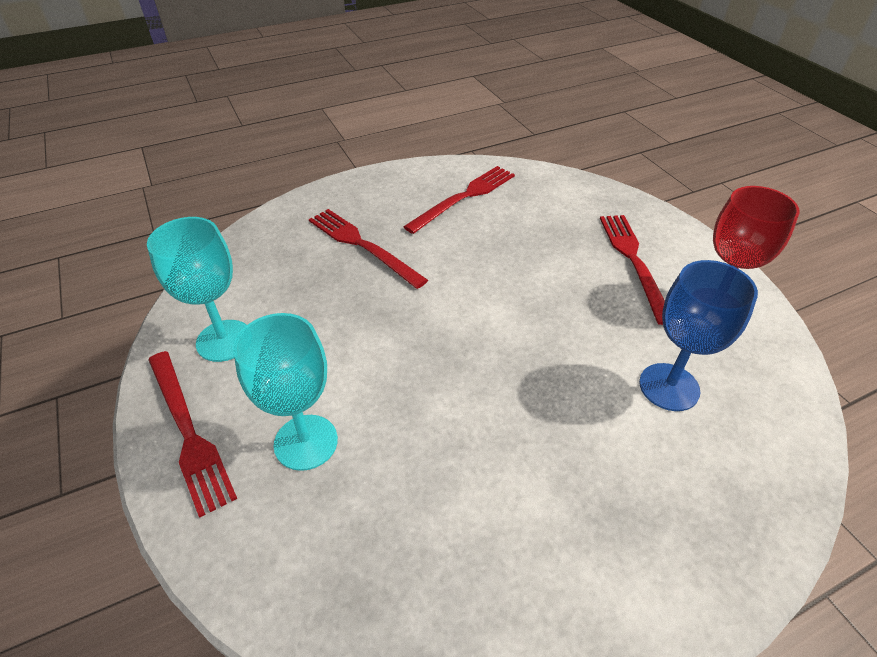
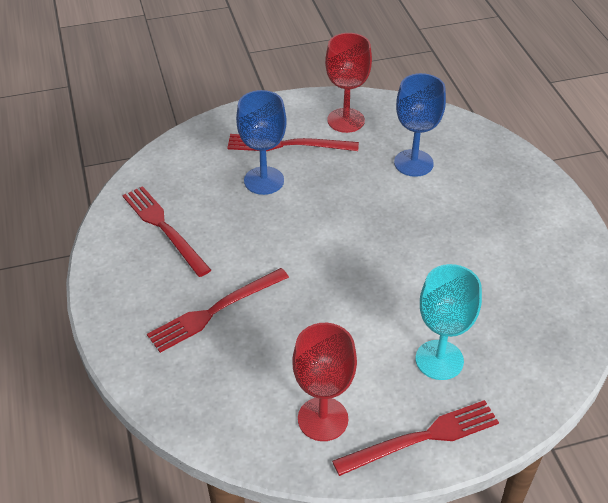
camera: 80 degrees left, 0 degrees up
turquoise goblet [147,217,247,362] -> red goblet [292,323,357,441]
none -> blue goblet [236,90,287,195]

